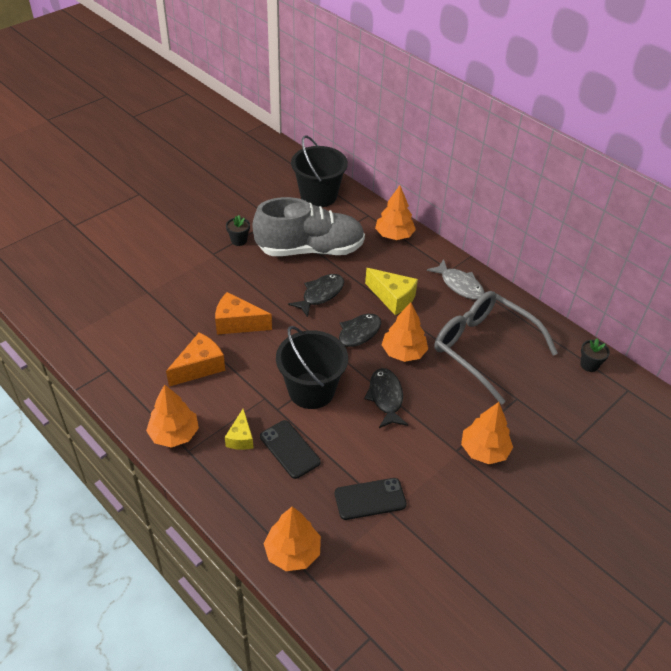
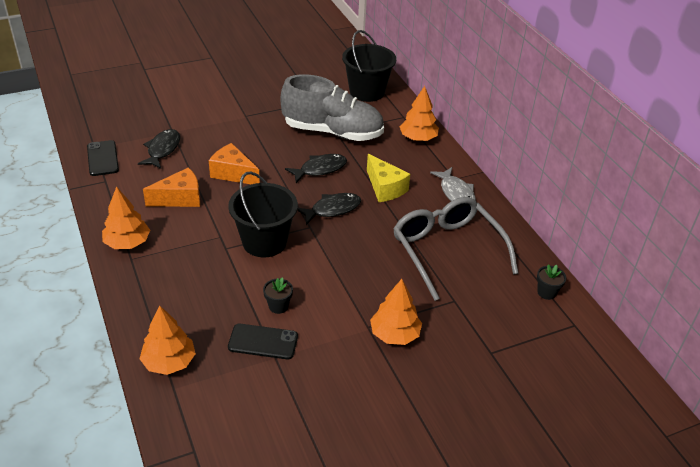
camera: 20 degrees right, 5 degrees down
yellow cheese [225,409,253,450] -> none
black flower pot [226,215,250,246] -> black flower pot moved to [263,277,293,314]
black phone [260,420,321,479] -> black phone moved to [87,140,119,176]
black fish [364,368,408,428] -> black fish moved to [138,129,180,169]
orange tree [382,302,428,362] -> none

